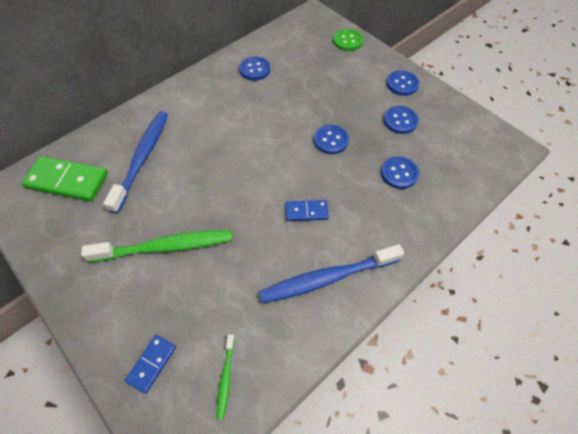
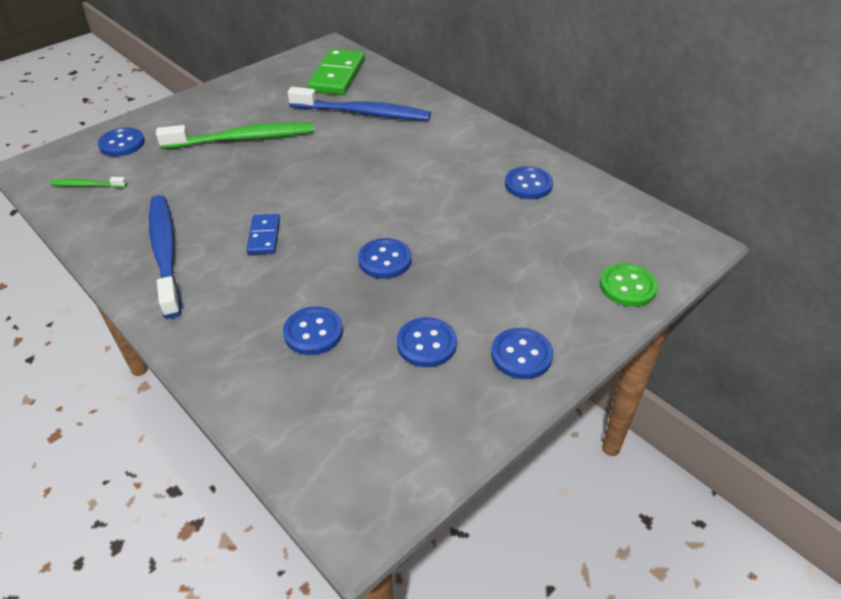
camera: 90 degrees right, 15 degrees down
green toothbrush [81,230,232,262] -> green toothbrush turned 90 degrees counterclockwise [156,122,314,149]
blue domino [125,335,176,394] -> blue button [98,128,145,156]

